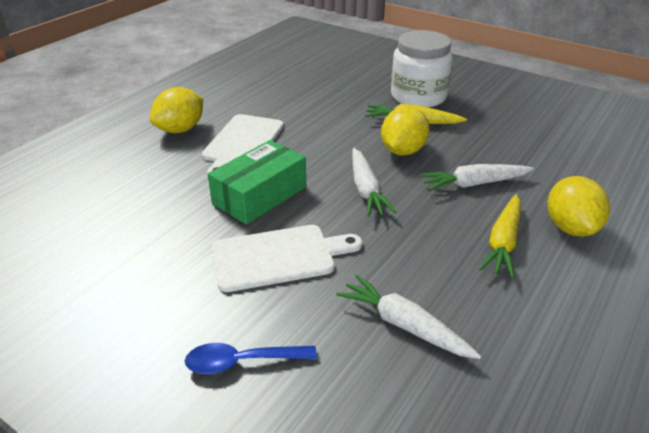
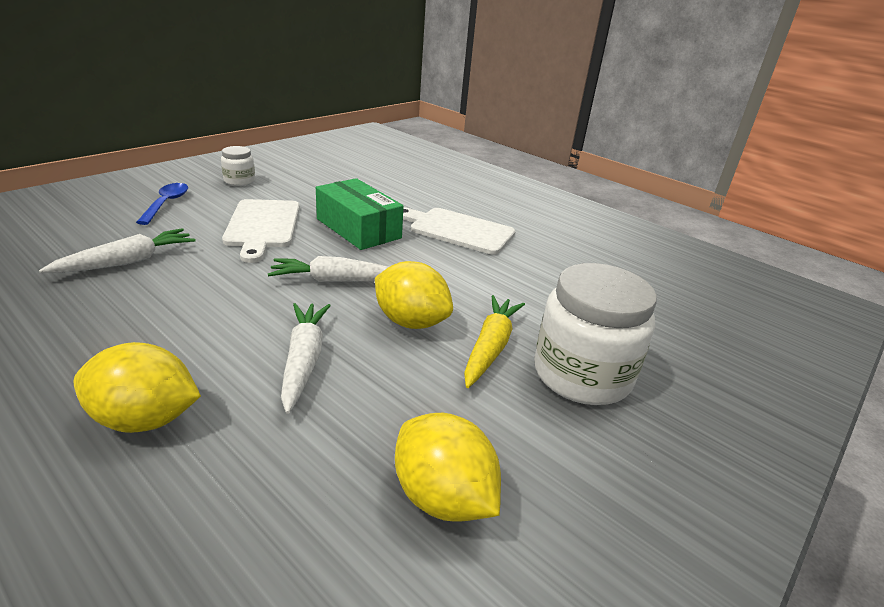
camera: 95 degrees right, 5 degrees down
yellow lemon [150,87,203,133] -> yellow lemon moved to [395,413,501,522]
yellow carrot [479,195,521,278] -> none
none -> white jar [221,146,255,186]

